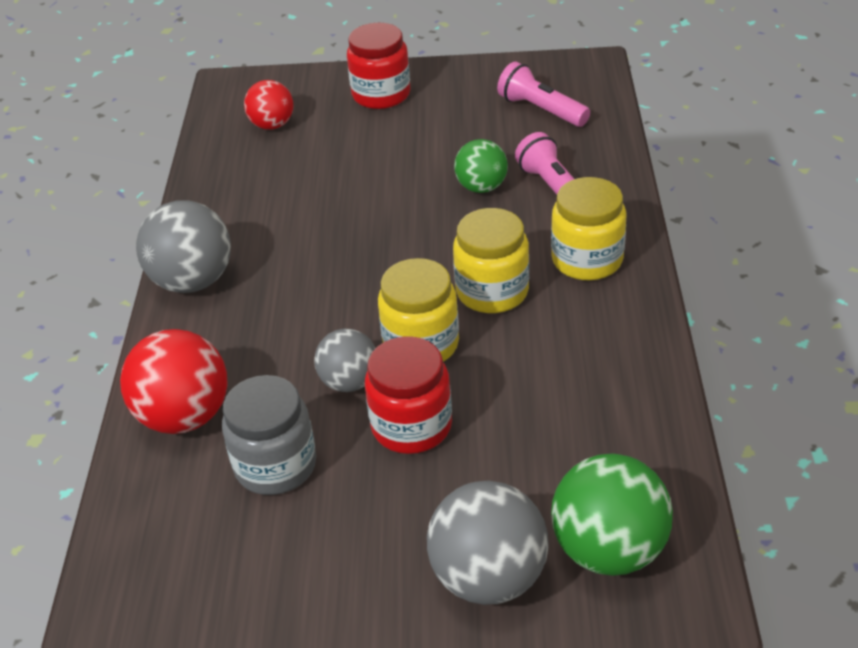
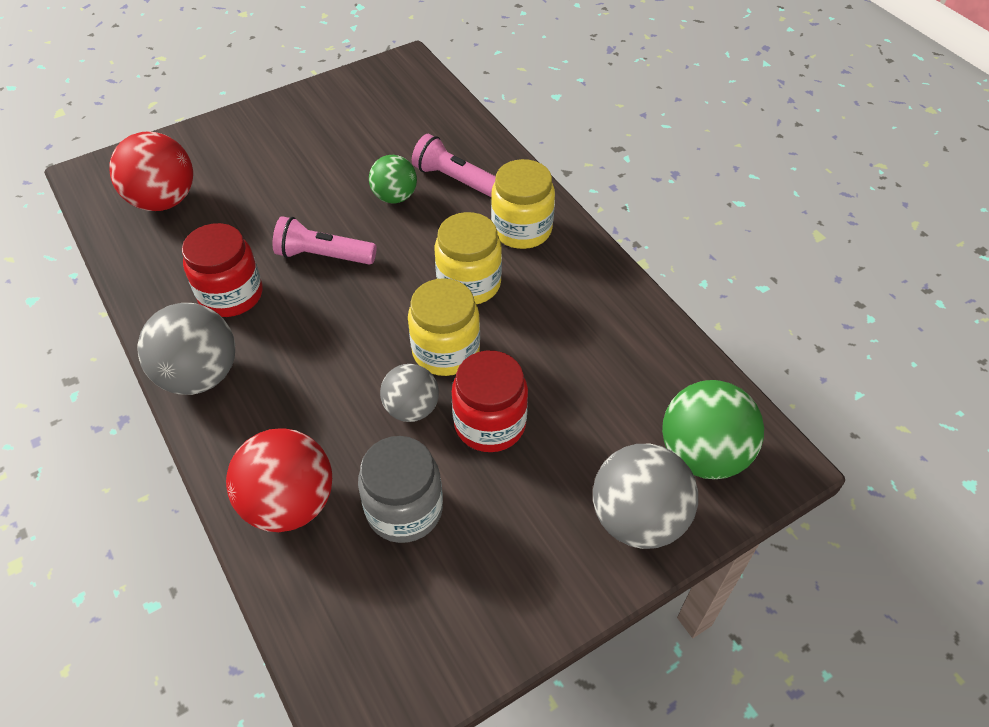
camera: 35 degrees left, 10 degrees up
red ball [244,80,294,130] -> red ball [110,132,193,211], size x1.60
red jar [347,23,411,109] -> red jar moved to [182,223,262,317]
pink flashlight [497,61,590,127] -> pink flashlight moved to [273,216,377,265]

